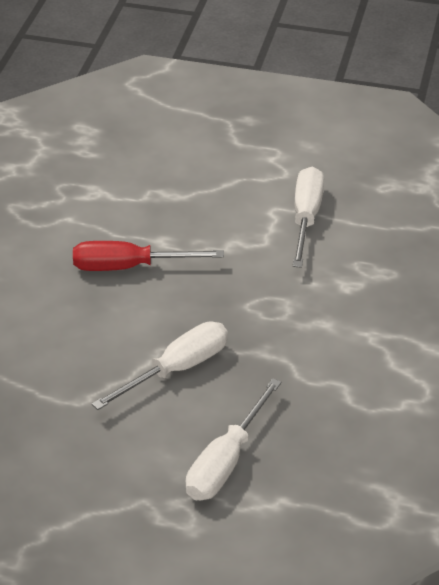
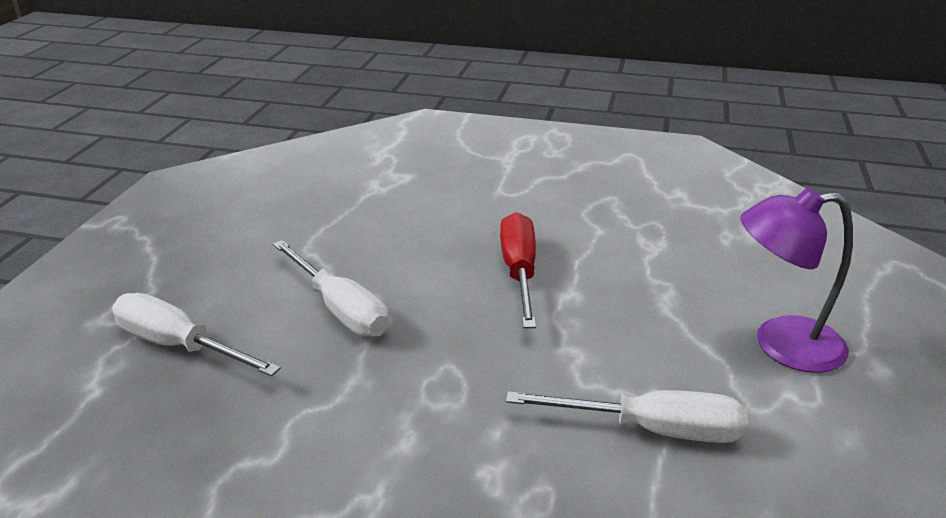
camera: 90 degrees right, 10 degrees down
none -> purple lamp [740,187,853,373]

